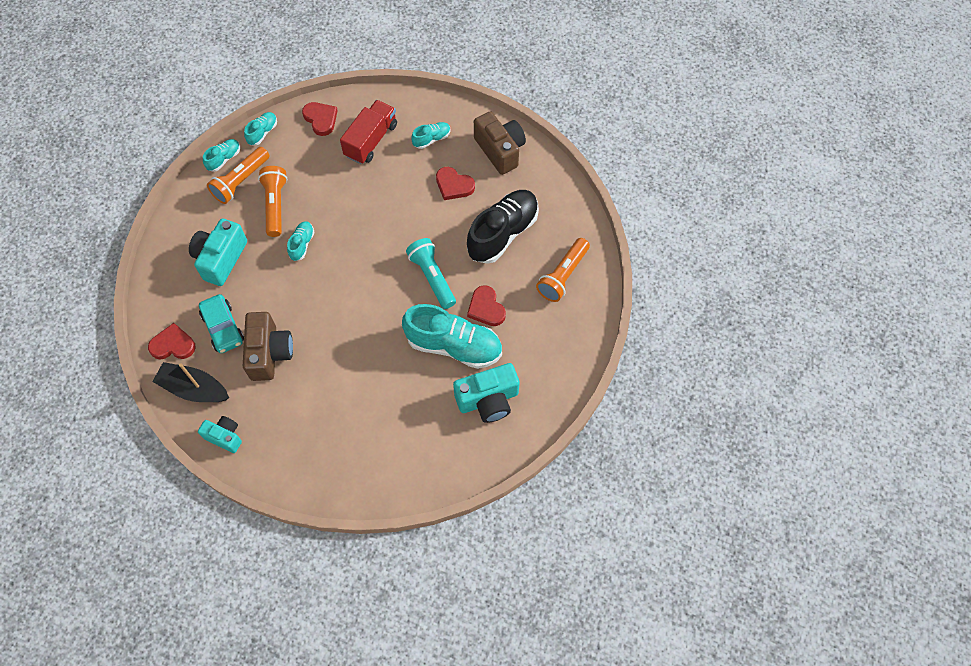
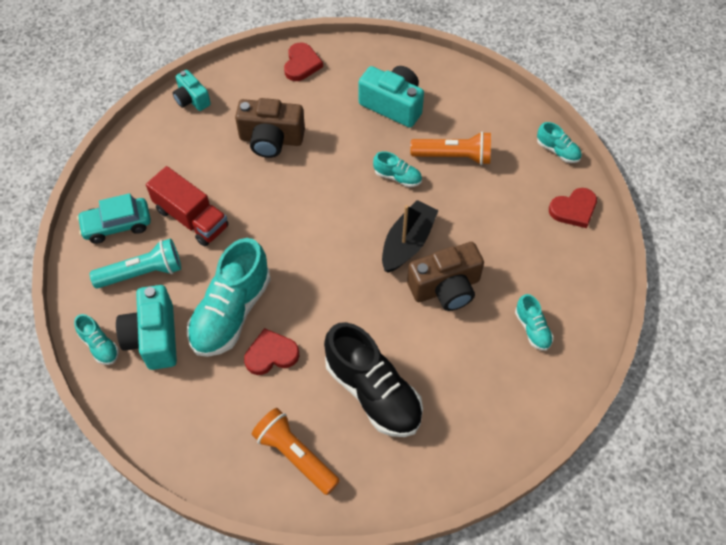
camera: 100 degrees right, 5 degrees down
black boat [152,362,229,402] -> black boat moved to [382,200,439,273]
turquoise camera [198,416,242,453] -> turquoise camera turned 105 degrees clockwise [173,70,211,111]
turquoise car [199,294,244,353] -> turquoise car moved to [77,193,151,244]
turquoise shoe [203,139,240,172] -> turquoise shoe moved to [74,314,119,365]
orange flashlight [207,147,269,204] -> none
red truck [340,100,397,164] -> red truck moved to [146,166,229,246]
turquoise flashlight [406,238,456,309] -> turquoise flashlight moved to [90,239,181,288]
red heart [436,167,475,200] -> none
brown camera [474,111,526,175] -> brown camera moved to [407,242,484,311]

